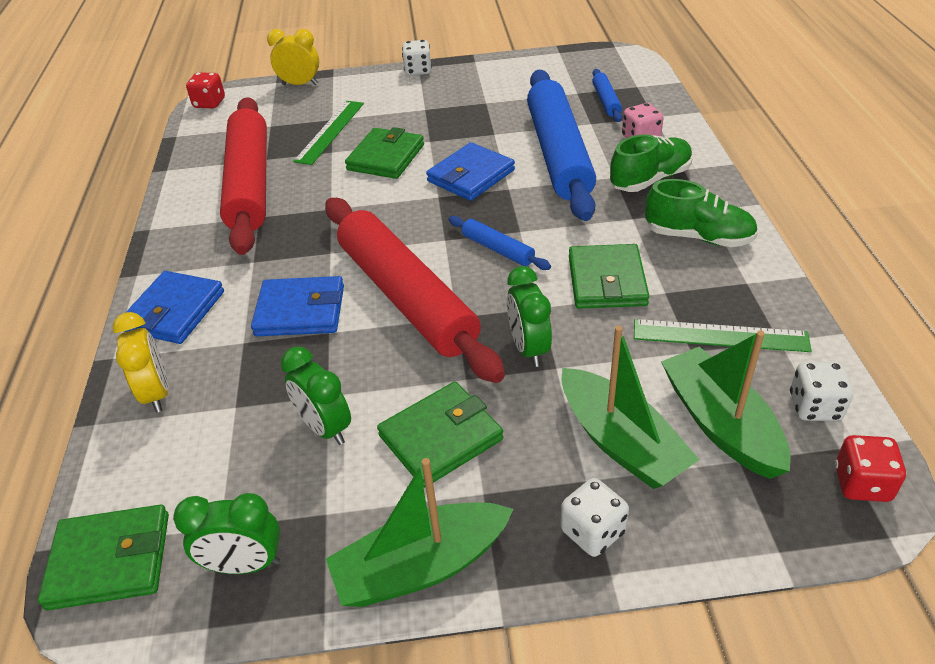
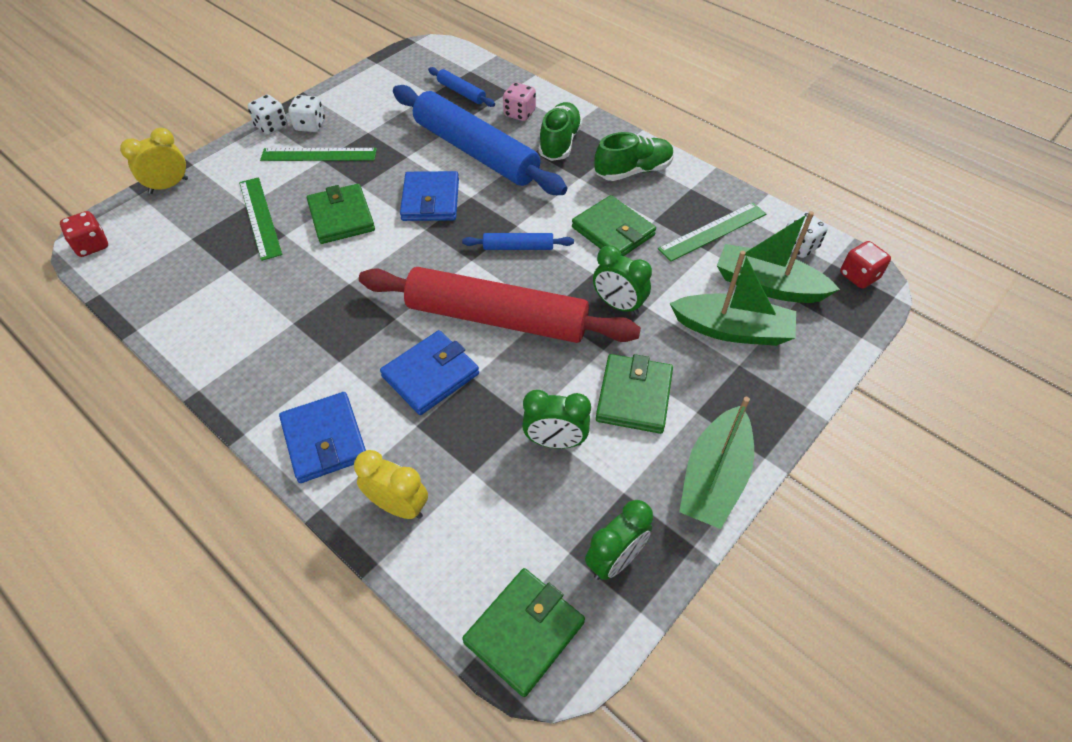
camera: 45 degrees left, 10 degrees up
red rolling pin [220,97,267,255] -> none
white dice [560,478,629,557] -> white dice moved to [288,95,325,132]
none -> green ruler [260,148,377,161]

